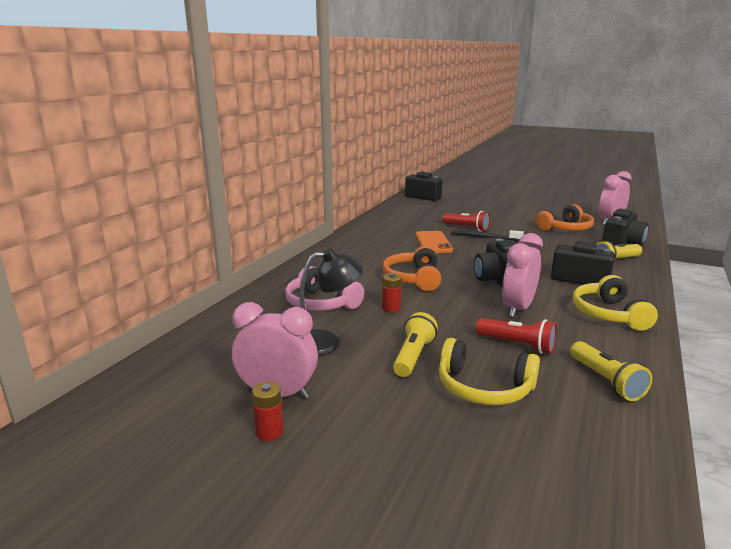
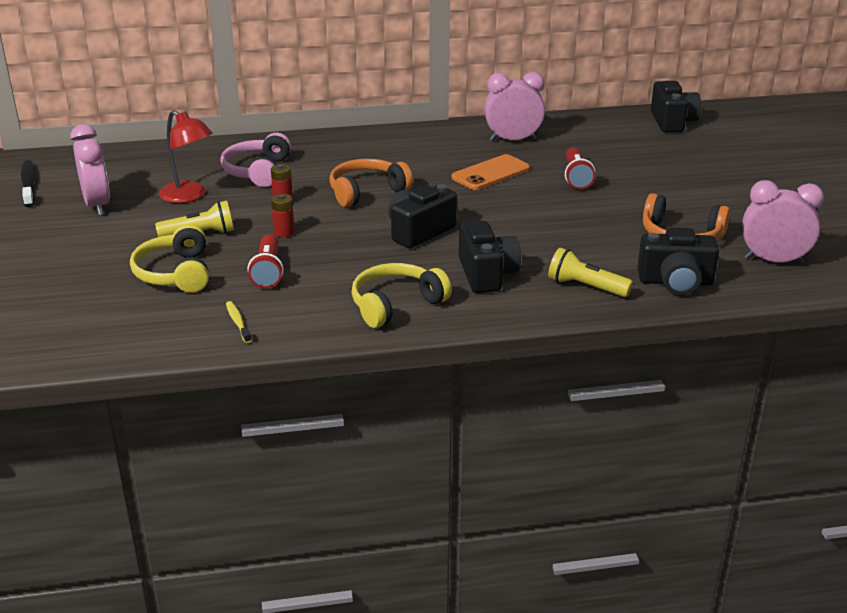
camera: 55 degrees right, 10 degrees up
red battery [252,382,284,441] -> red battery moved to [271,194,295,238]
black lamp [300,248,363,356] -> red lamp [159,110,213,203]
black toothbrush [451,230,524,241] -> black toothbrush moved to [21,160,35,207]
pink clock [502,233,543,317] -> pink clock moved to [484,72,545,141]
yellow flashlight [570,341,652,401] -> yellow toothbrush [226,301,252,343]

